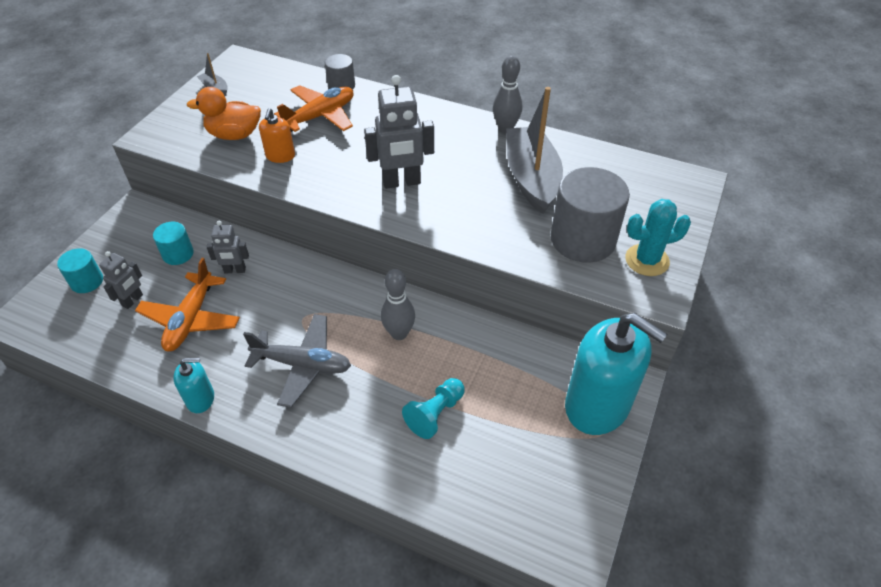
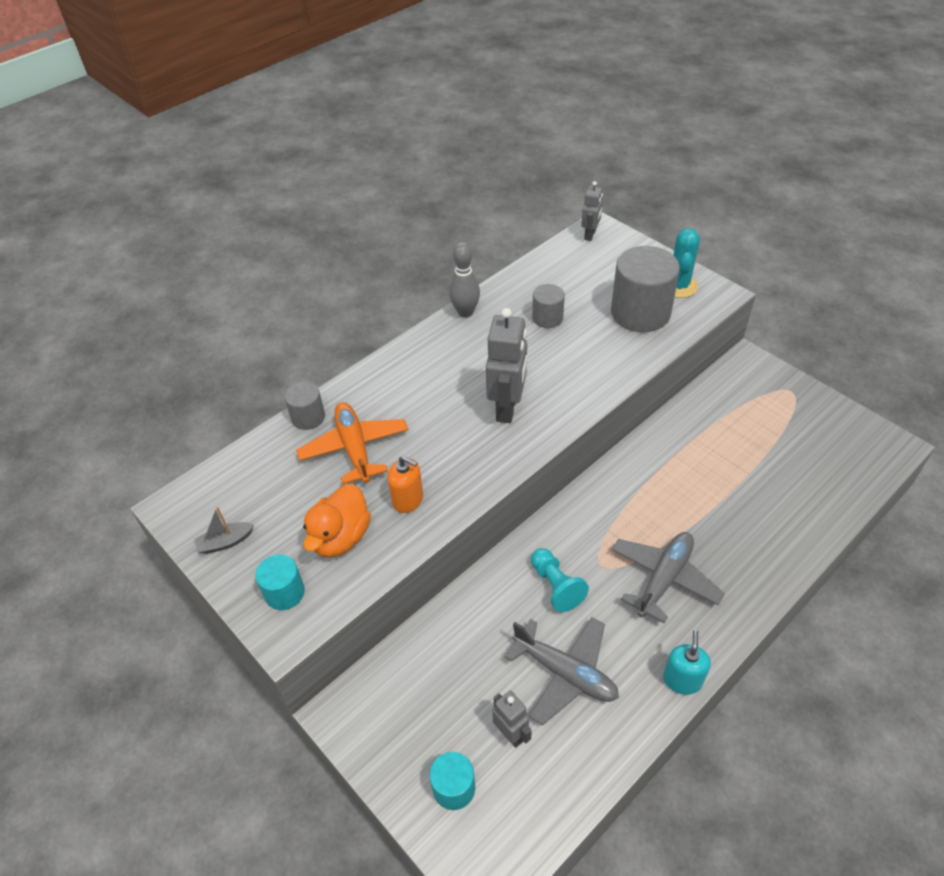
camera: 65 degrees left, 0 degrees up
orange plane [135,258,240,351] -> grey plane [505,617,619,726]
turquoise cylinder [153,222,193,265] -> turquoise cylinder moved to [255,554,305,610]
grey robot [207,221,249,273] -> grey robot moved to [581,181,603,241]
grey bowling pin [381,269,415,340] -> none
turquoise pawn [402,378,465,439] -> turquoise pawn moved to [531,548,589,612]
grey boat [507,87,563,214] -> grey cylinder [532,284,565,328]
turquoise soap dispenser [565,313,667,435] -> none

